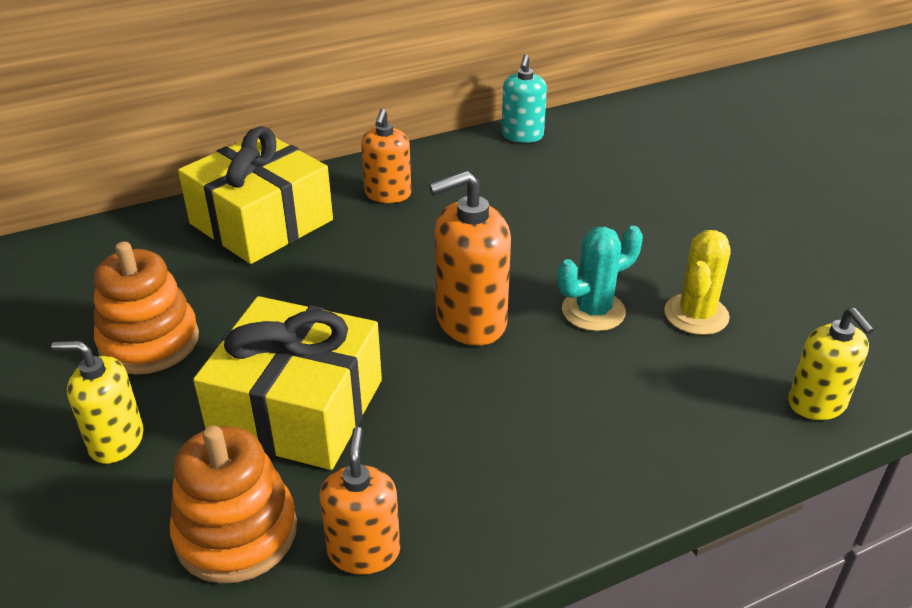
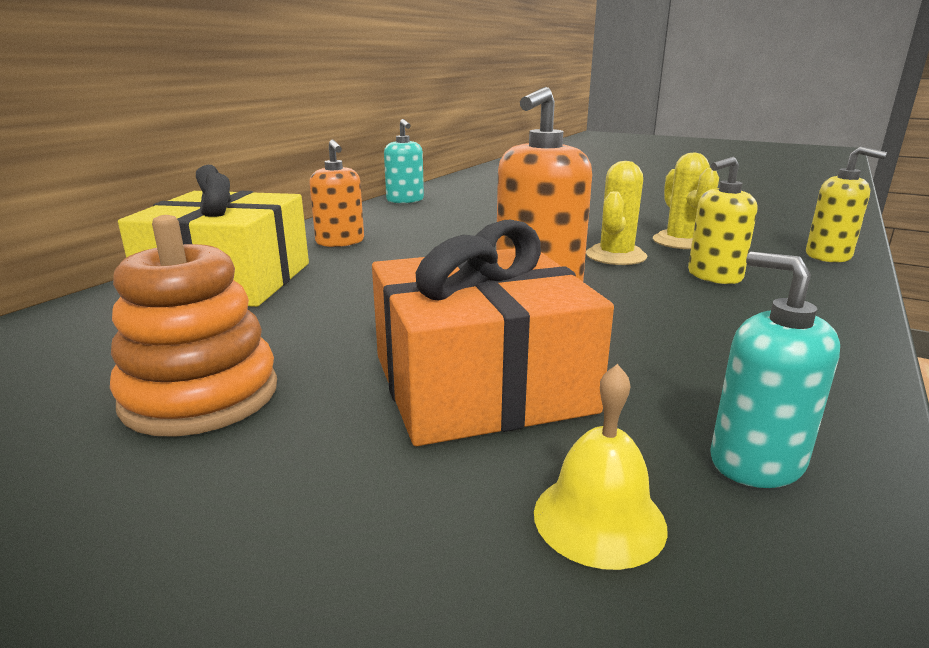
camera: 35 degrees left, 15 degrees down
yellow soap dispenser [51,341,144,464] -> yellow soap dispenser moved to [688,157,757,284]
orange stacking toy [170,425,297,583] -> yellow bell [534,364,668,570]
yellow gift [193,296,382,470] -> orange gift [372,220,614,446]
orange soap dispenser [320,427,400,575] -> turquoise soap dispenser [710,252,840,488]
turquoise cactus [557,226,643,331] -> yellow cactus [586,161,647,265]

